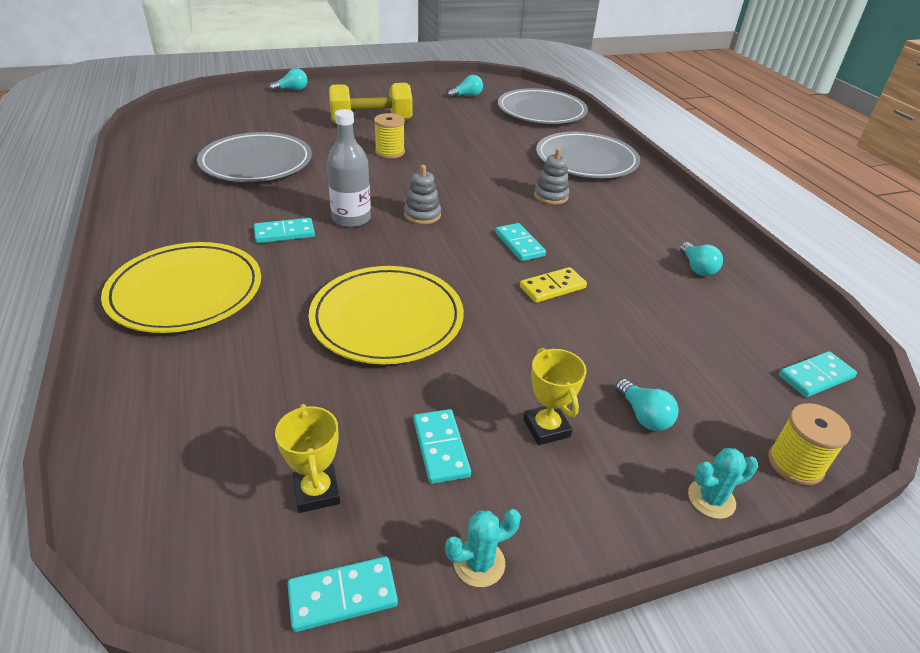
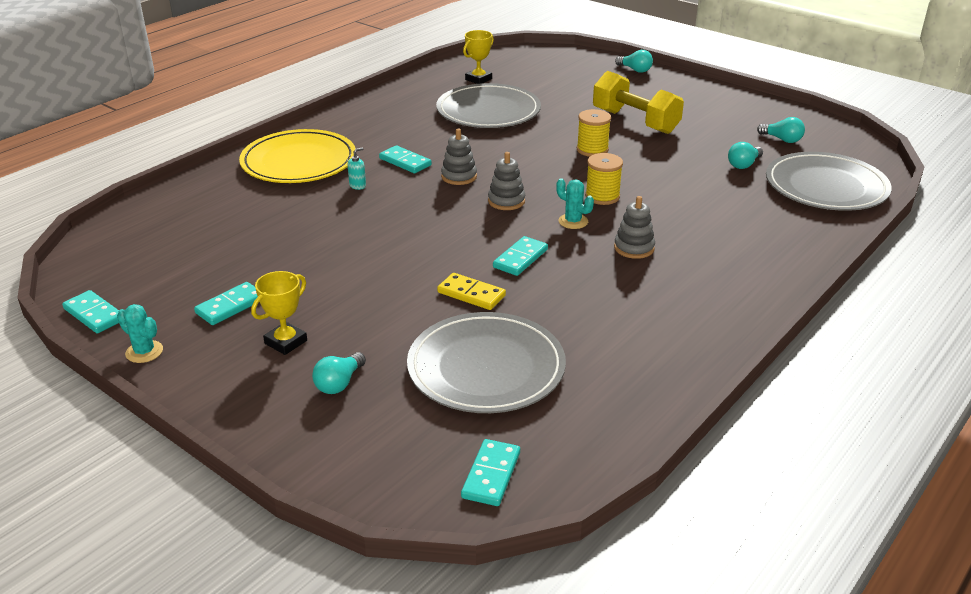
camera: 60 degrees right, 5 degrees down
yellow trophy [275,404,340,513] -> yellow trophy moved to [463,30,494,84]
yellow plate [309,266,464,364] -> none
grey bottle [327,109,371,228] -> grey stacking toy [441,129,477,185]
grey plate [536,132,640,178] -> grey plate moved to [407,312,566,413]
turquoise light bulb [680,242,723,276] -> turquoise light bulb moved to [728,142,763,169]
turquoise cactus [688,448,758,519] -> turquoise cactus moved to [556,178,594,229]
yellow spool [768,403,851,486] -> yellow spool moved to [585,153,623,205]
turquoise domino [779,351,857,397] -> turquoise domino turned 75 degrees clockwise [461,439,520,506]
none -> turquoise soap dispenser [348,147,366,190]

